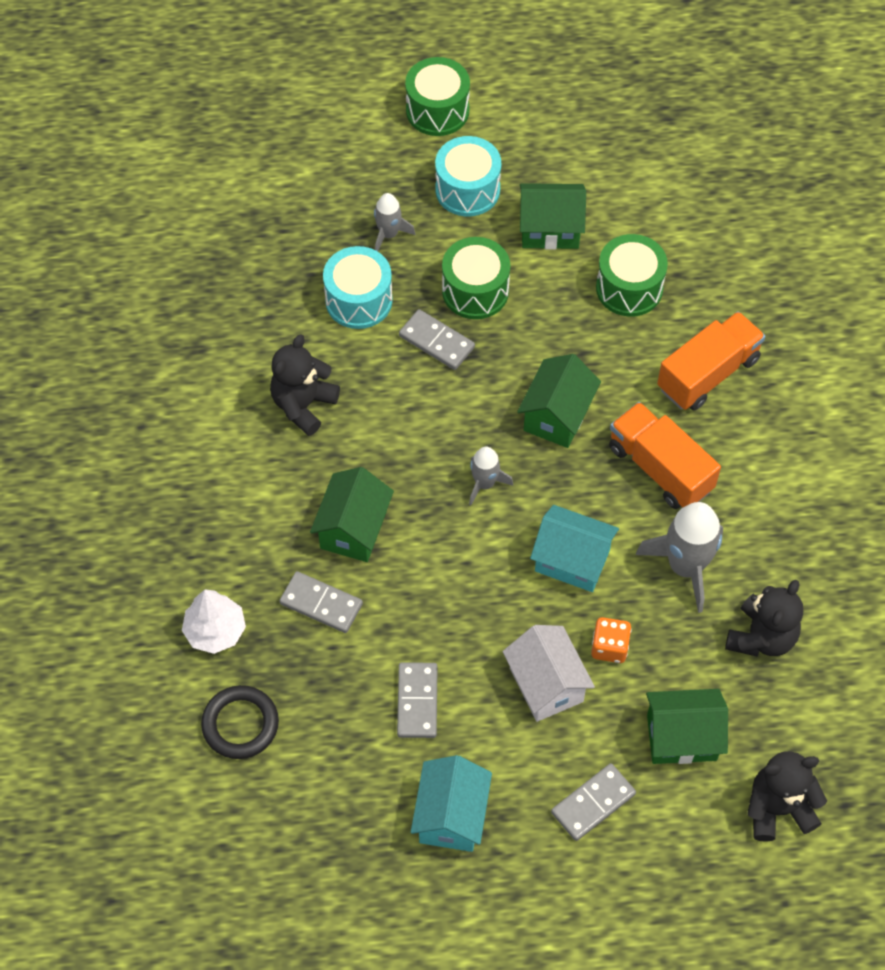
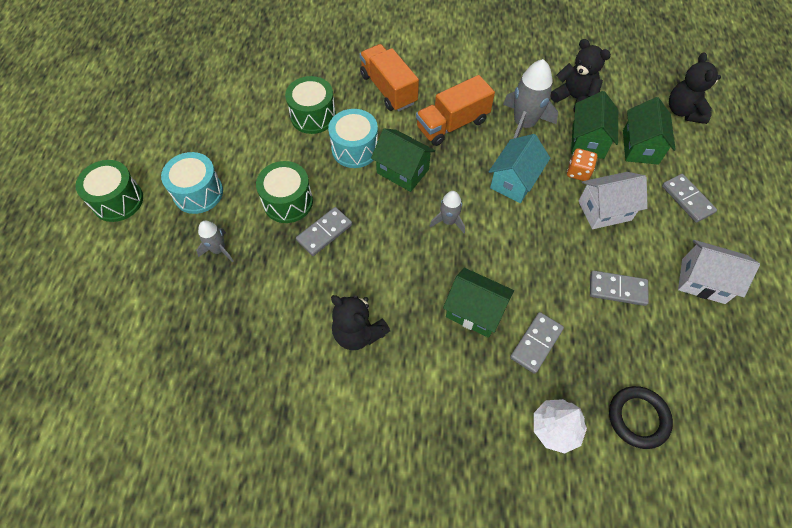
camera: 80 degrees left, 0 degrees up
turquoise drum [323,246,393,329] -> turquoise drum moved to [328,109,378,168]
turquoise house [411,755,492,852] -> white house [678,240,760,304]
green house [520,183,586,250] -> green house moved to [571,91,618,159]

